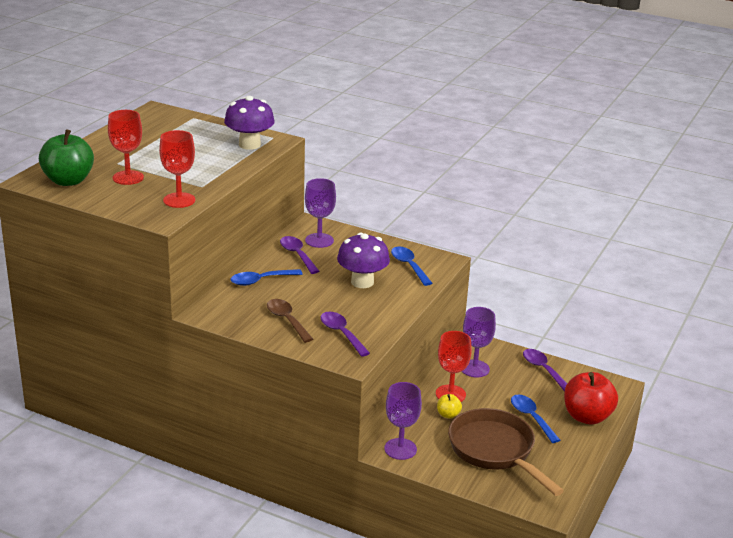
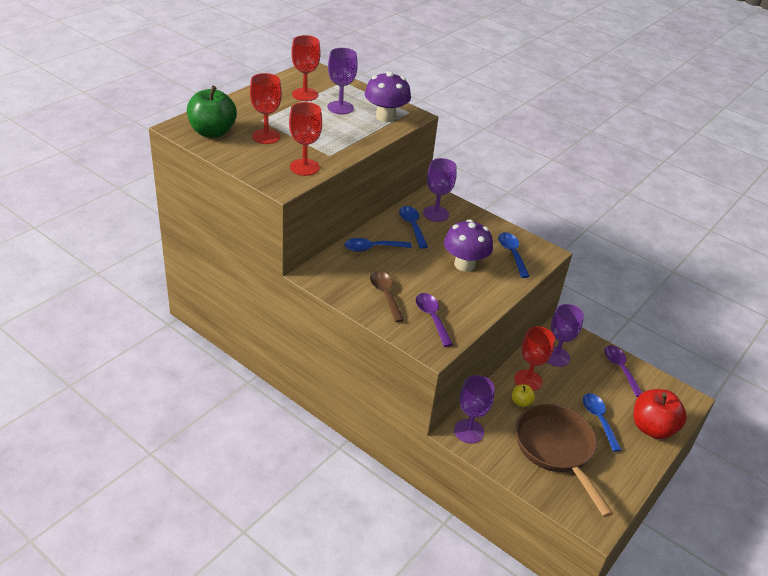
camera: 10 degrees right, 10 degrees up
purple spoon [280,236,320,274] -> blue spoon [399,206,428,249]
none -> red goblet [291,35,321,101]
none -> purple goblet [327,48,358,114]

